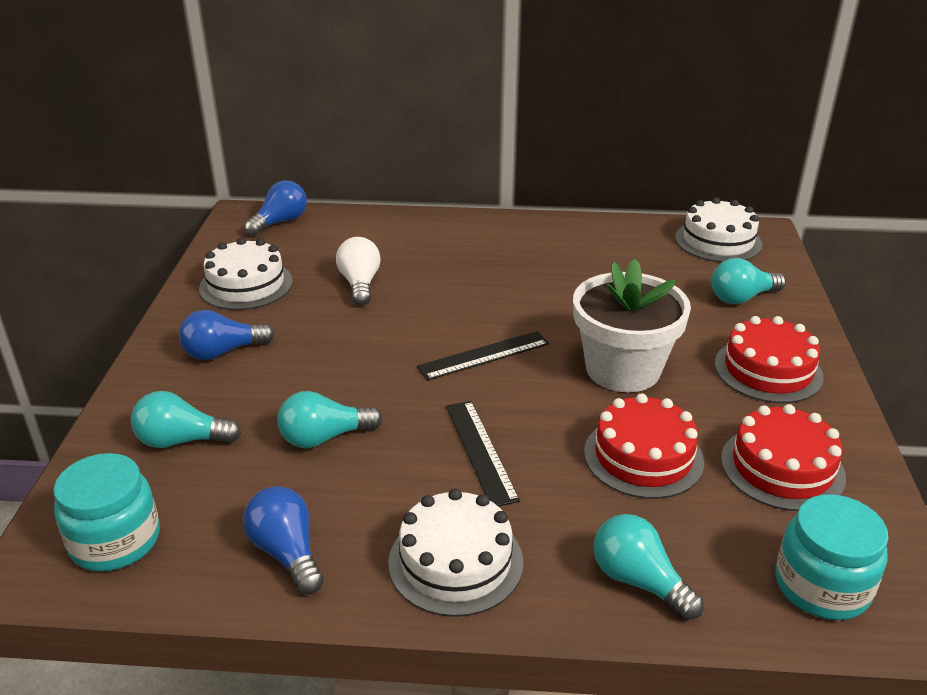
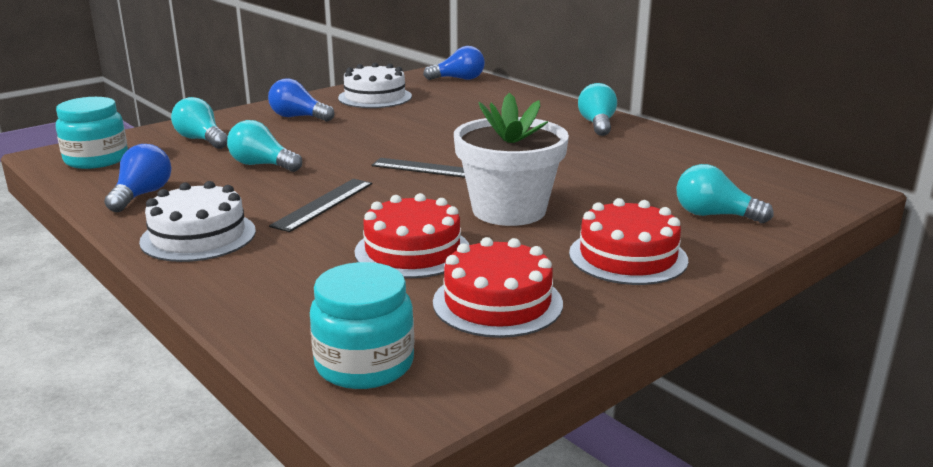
camera: 45 degrees right, 10 degrees down
white light bulb [336,237,381,306] -> none
turquoise light bulb [594,514,704,620] -> turquoise light bulb moved to [578,83,617,136]
white cake [675,197,763,262] -> none

